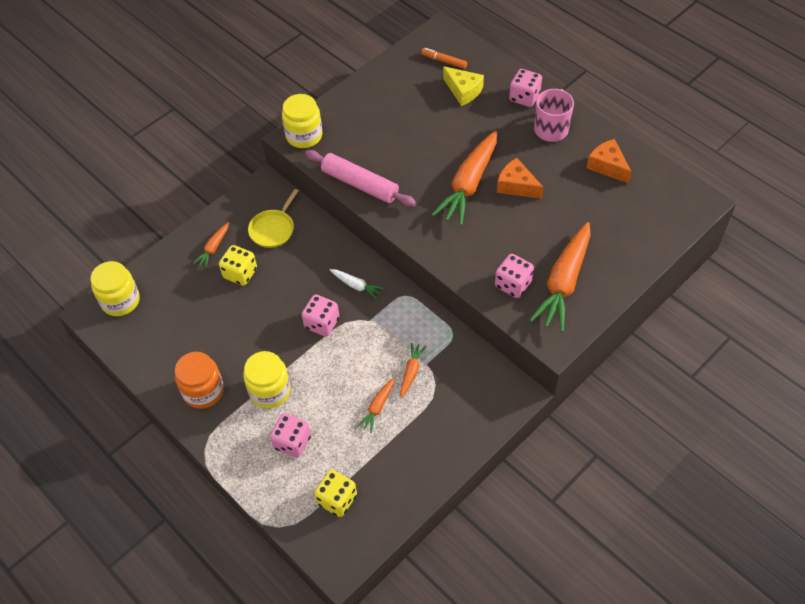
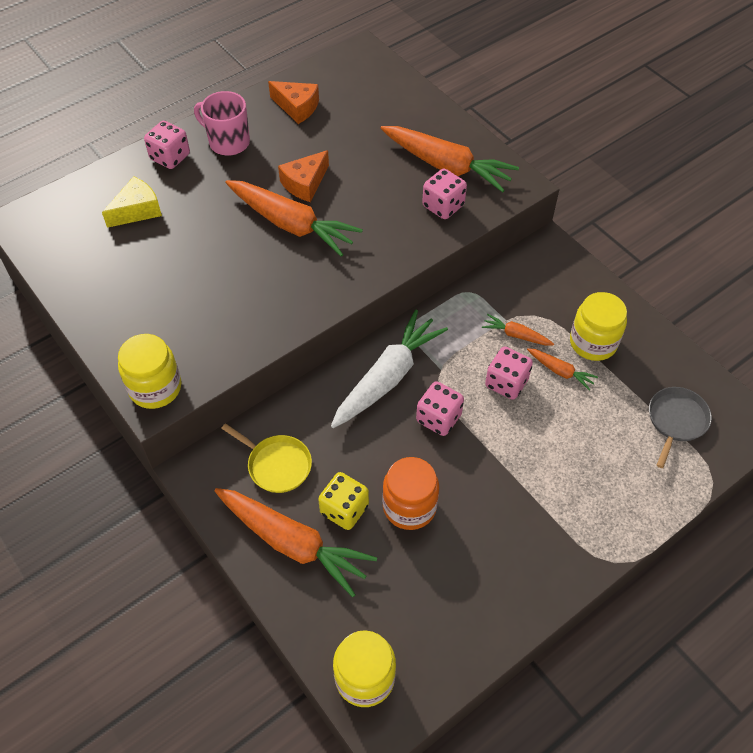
camera: 85 degrees left, 0 degrees up
orange jar [175,352,224,409] -> orange jar moved to [382,457,439,530]
orange carrot [193,223,229,268] -> orange carrot [214,488,377,597], size x2.14
yellow jar [243,351,291,408] -> yellow jar moved to [570,292,627,361]
pink dice [270,413,311,458] -> pink dice moved to [485,347,533,400]
pink rolling pin [305,150,416,207] -> none
yellow dice [314,469,357,517] -> grey pan [649,387,712,468]
white carrot [330,269,384,299] -> white carrot [331,310,448,428], size x2.14
orange marker [421,48,467,69] -> none
orange cheese [586,139,632,184] -> orange cheese turned 120 degrees counterclockwise [268,81,319,124]

